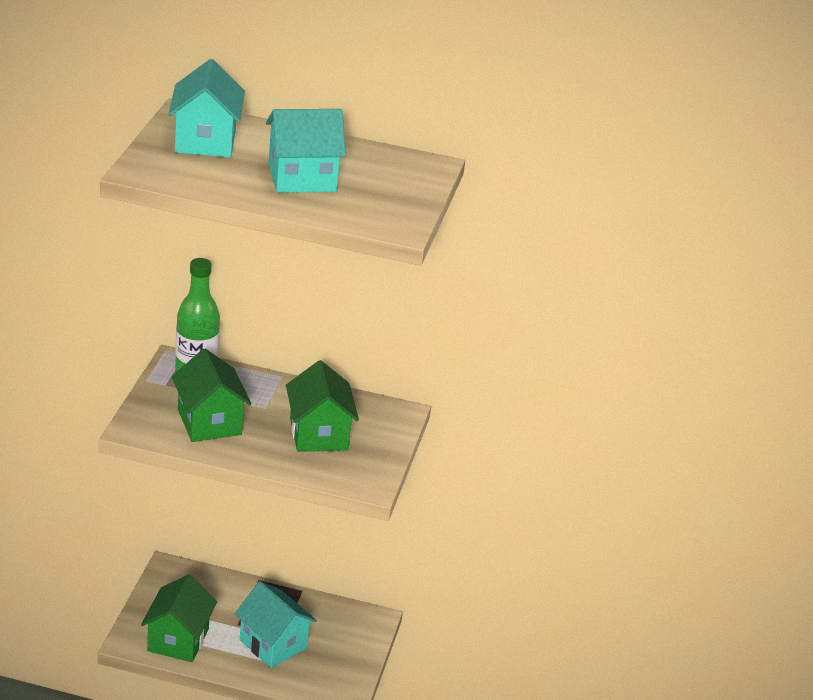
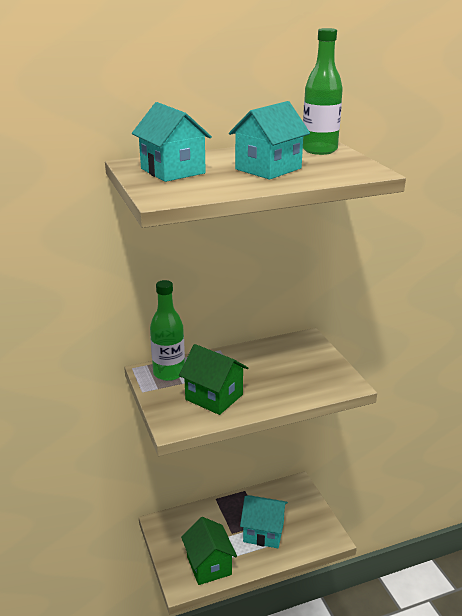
camera: 30 degrees left, 5 degrees down
green house [286,360,359,452] -> none
none -> green bottle [303,28,343,155]

